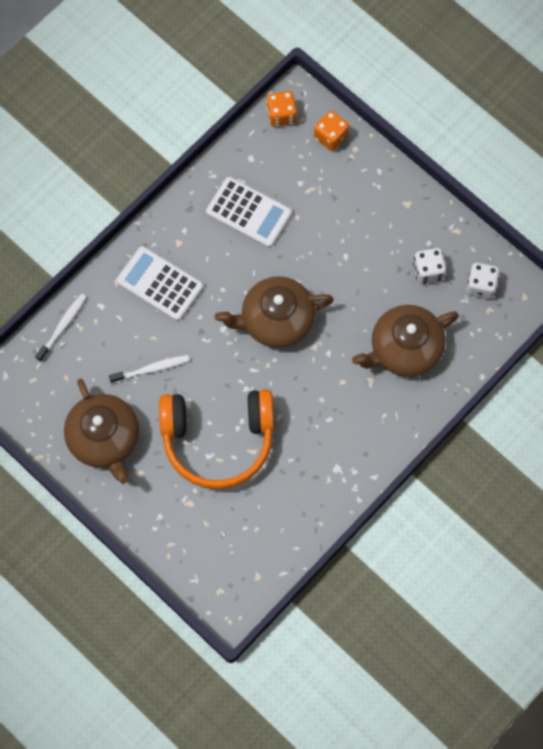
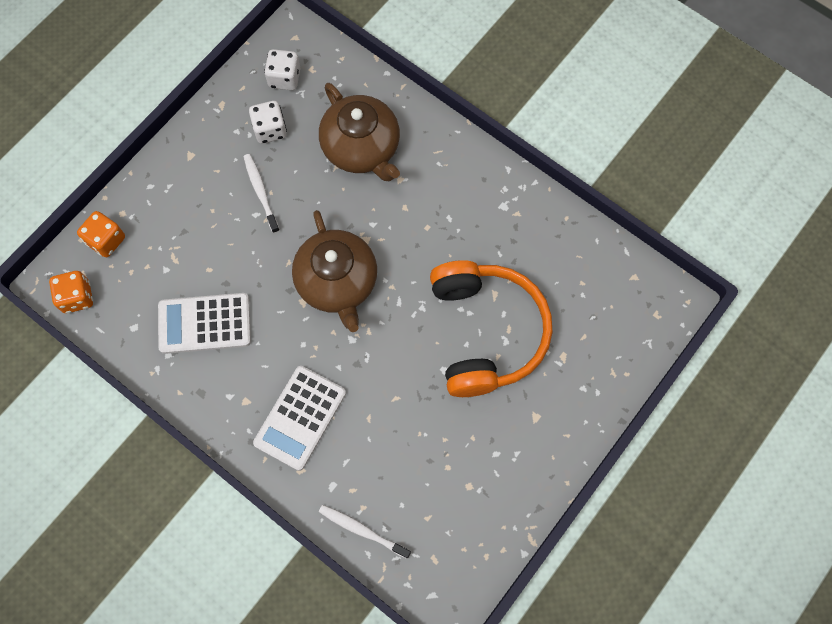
camera: 95 degrees left, 0 degrees up
brown teapot [64,379,139,484] -> none
white toothbrush [109,355,190,383] -> white toothbrush moved to [243,154,280,233]
white calculator [206,177,292,248] -> white calculator turned 120 degrees counterclockwise [158,293,251,354]

